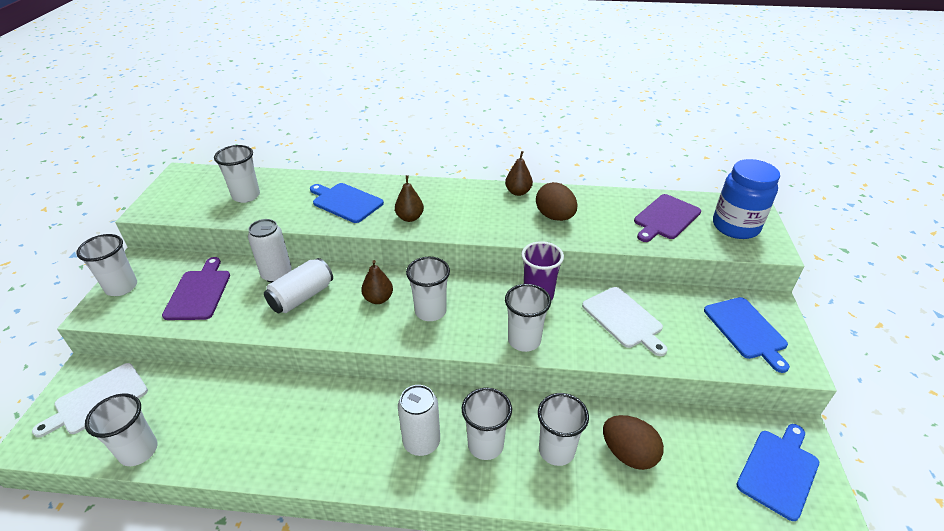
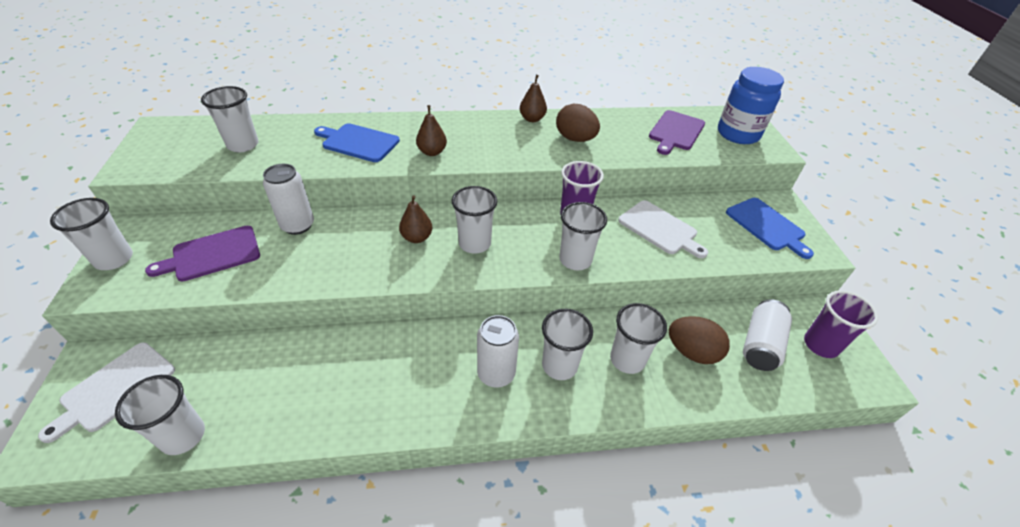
camera: 15 degrees left, 5 degrees up
purple cutting board [162,257,230,320] -> purple cutting board turned 105 degrees counterclockwise [145,226,260,281]
white can [264,258,333,313] -> white can moved to [743,299,792,371]
blue cutting board [737,424,819,521] -> purple cup [804,290,878,358]

